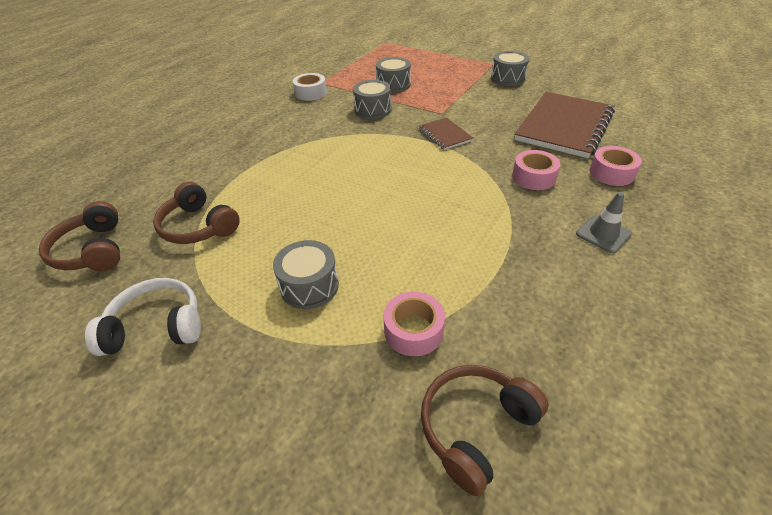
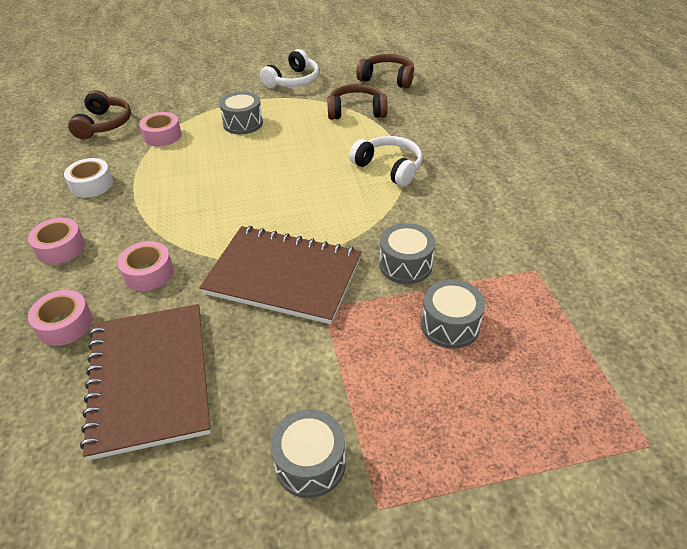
camera: 135 degrees right, 0 degrees up
white tape [293,73,327,101] -> white tape moved to [64,158,113,198]
brown notebook [419,117,473,150] -> brown notebook [199,226,362,324], size x2.12
grey traffic cone [576,192,632,253] -> pink tape [28,218,85,264]
none -> white headphones [349,136,422,187]

